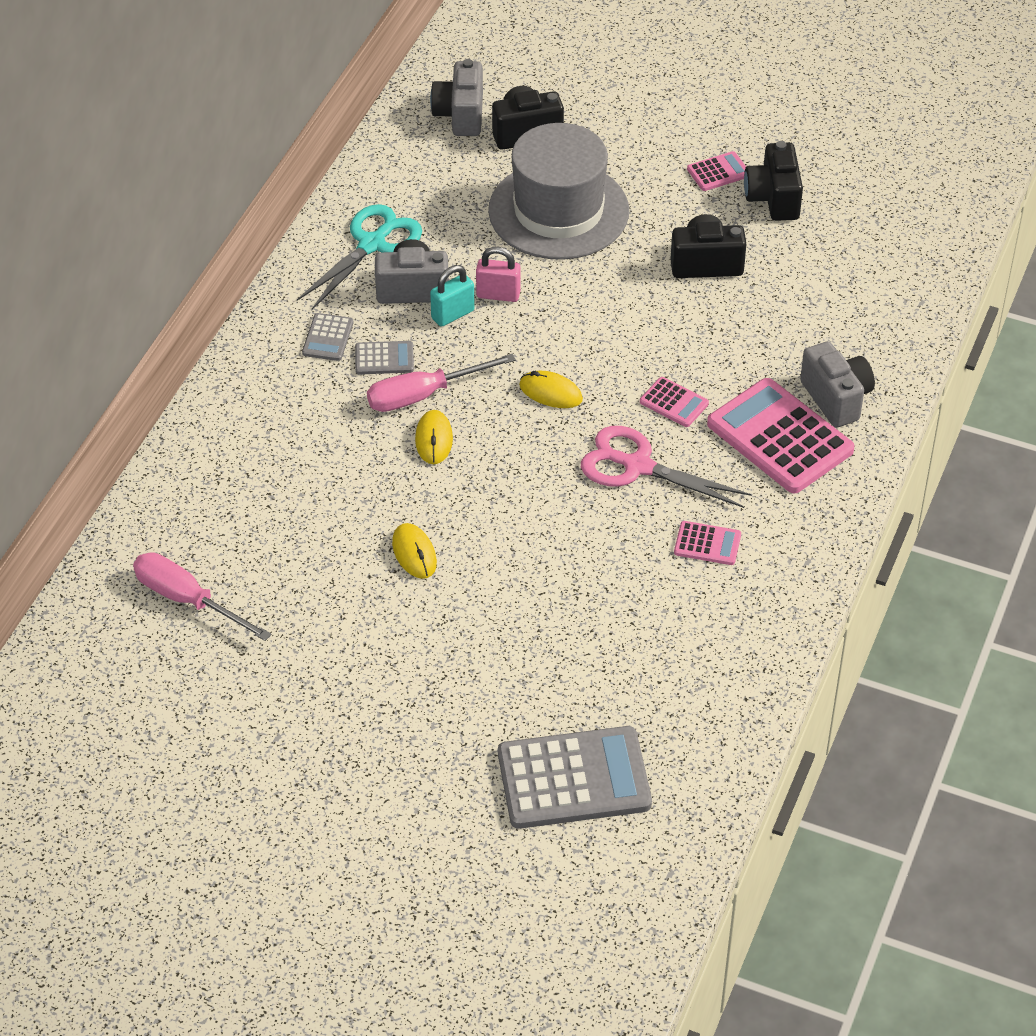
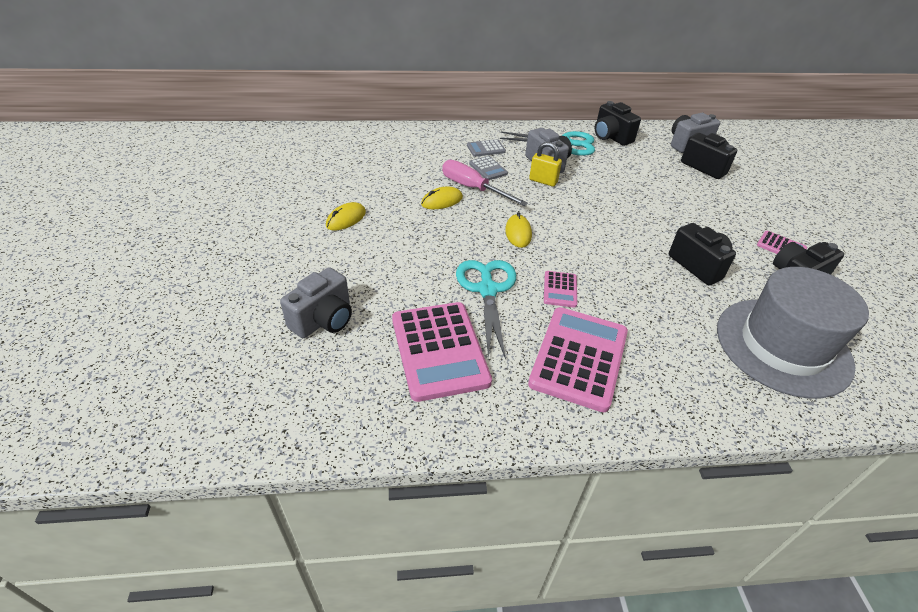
camera: 60 degrees right, 5 degrees down
pink screwdriver [133,552,271,641] -> none
turquoise padlock [430,265,475,327] -> yellow padlock [529,142,562,187]
pink padlock [476,247,521,302] -> none
grey hat [488,123,629,260] -> grey hat moved to [717,267,869,399]
grey calculator [498,726,652,829] -> none
pink scissors [581,426,752,508] -> turquoise scissors [456,260,516,360]
pink calculator [674,521,741,565] -> pink calculator [392,302,492,402], size x2.14
grey camera [800,341,875,428] -> grey camera moved to [280,267,352,338]
none -> black camera [595,101,641,146]

